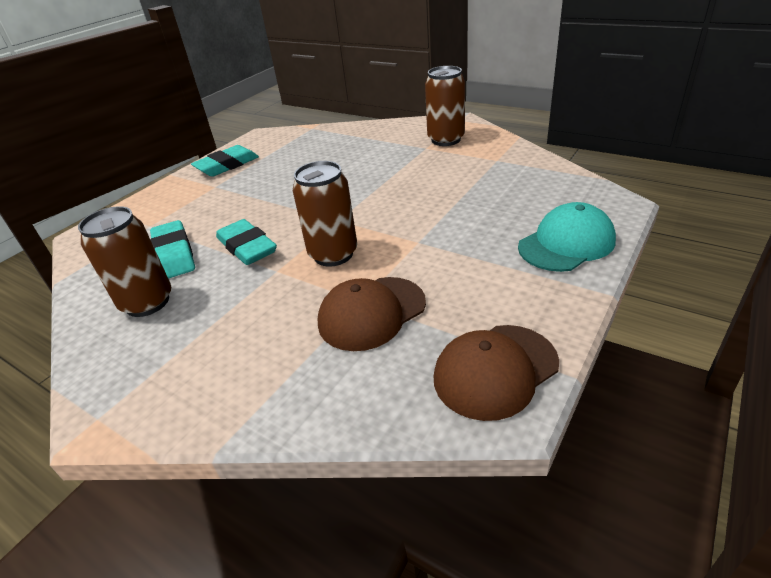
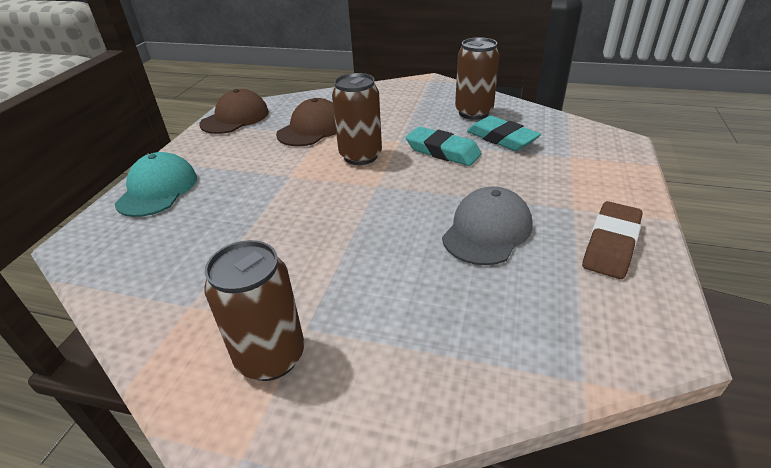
camera: 160 degrees right, 0 degrees up
turquoise eraser [191,145,259,177] -> brown eraser [582,201,643,279]
turquoise cap [518,202,616,272] -> turquoise cap turned 150 degrees clockwise [114,152,197,217]
none -> grey cap [442,186,532,265]

